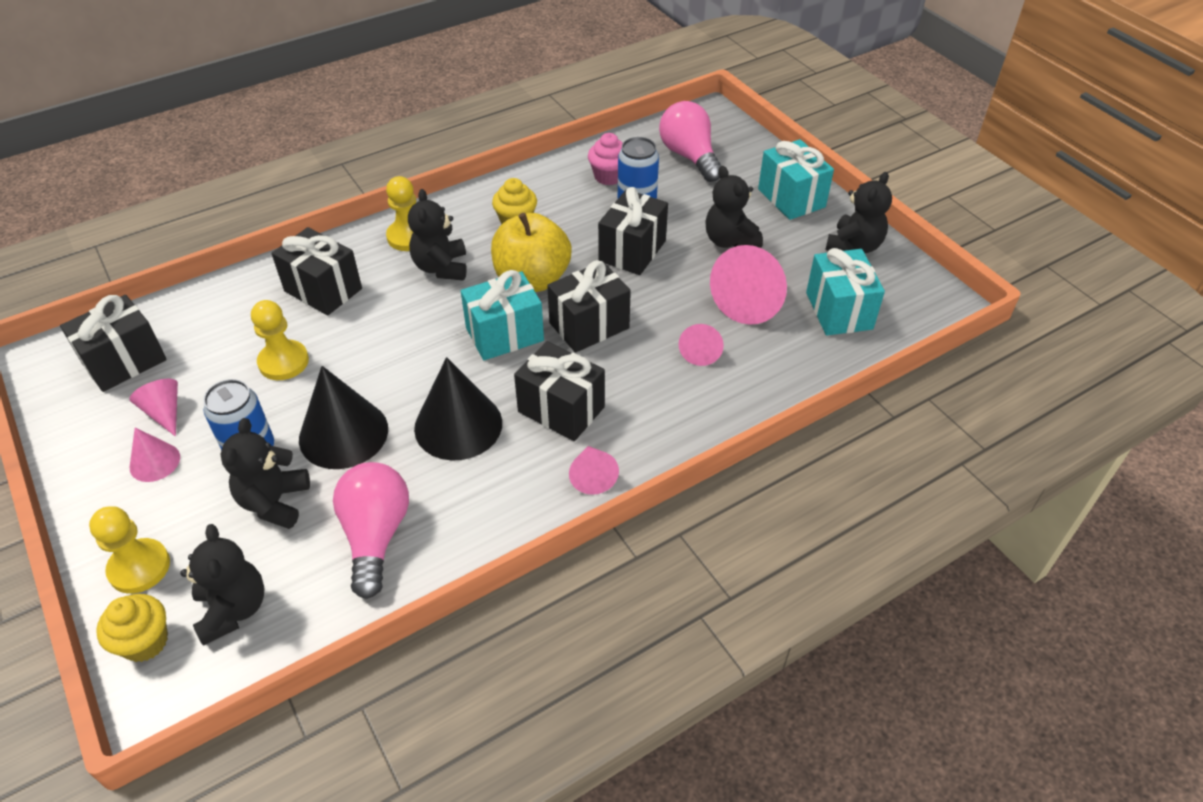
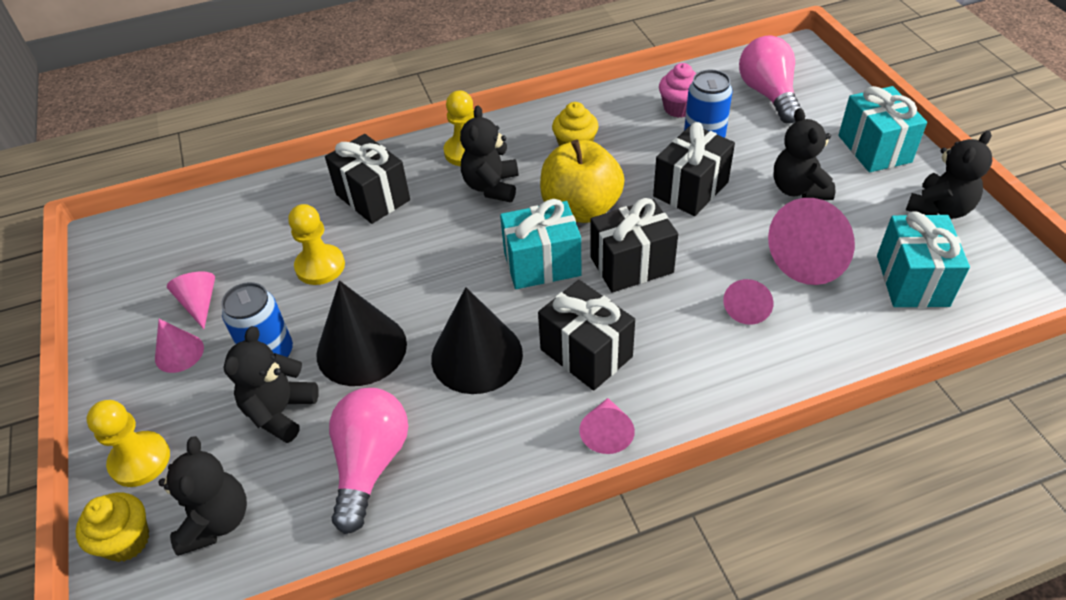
camera: 15 degrees right, 0 degrees up
black gift [60,295,167,392] -> none

